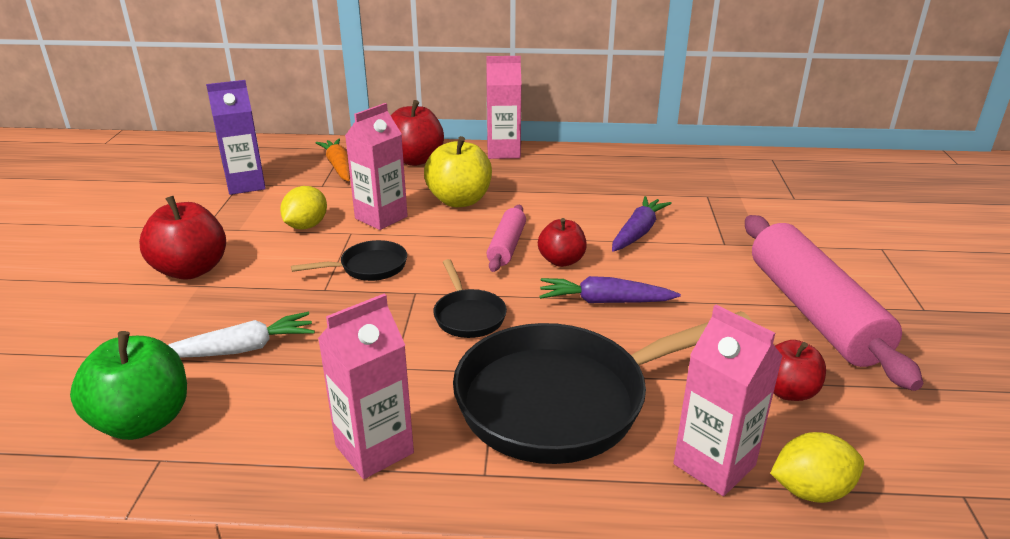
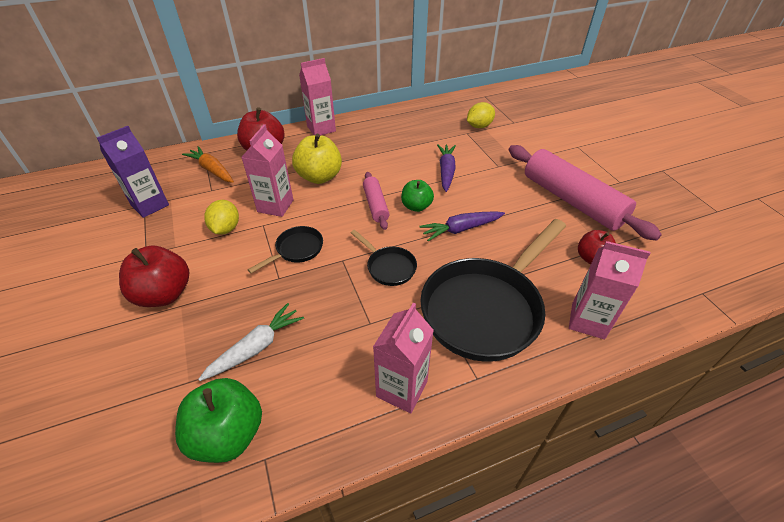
camera: 25 degrees left, 15 degrees up
red apple [538,218,587,267] -> green apple [401,180,434,212]
yellow lemon [770,432,864,503] -> yellow lemon moved to [467,102,495,128]

